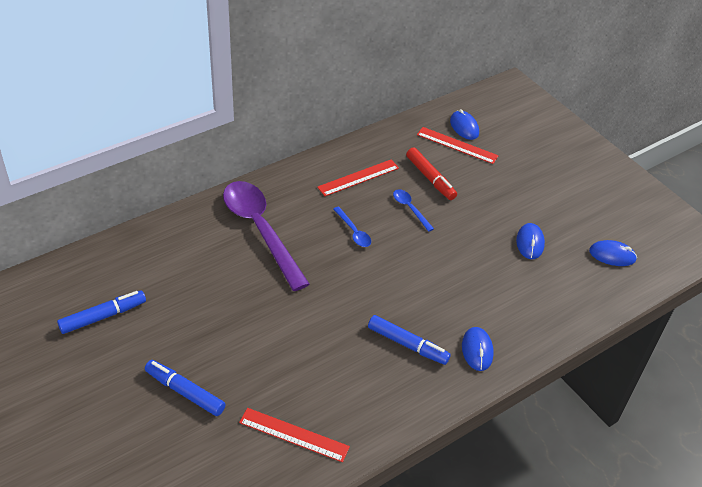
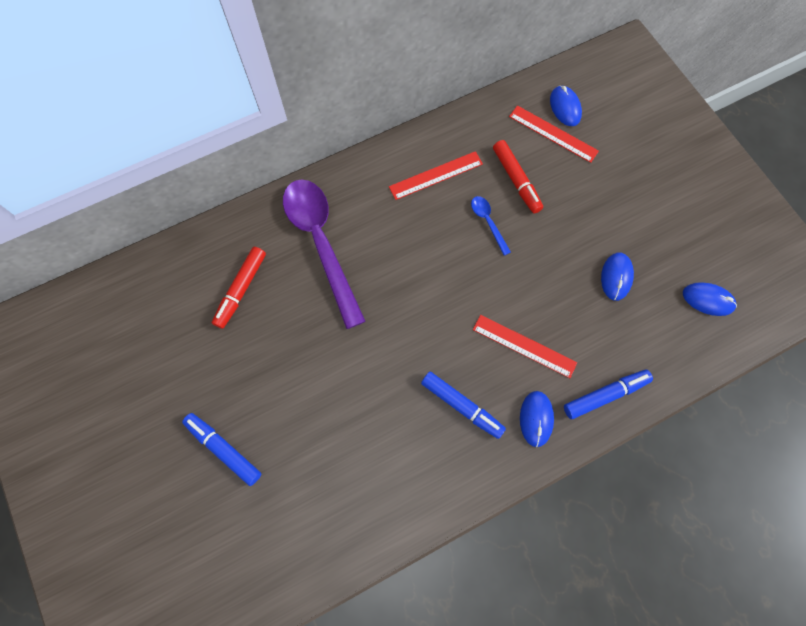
camera: 10 degrees right, 25 degrees up
blue marker [57,290,146,334] -> blue marker moved to [564,370,653,419]
red ruler [239,408,350,462] -> red ruler moved to [473,315,577,378]
blue spoon [333,207,371,247] -> none
none -> red marker [212,247,266,329]

